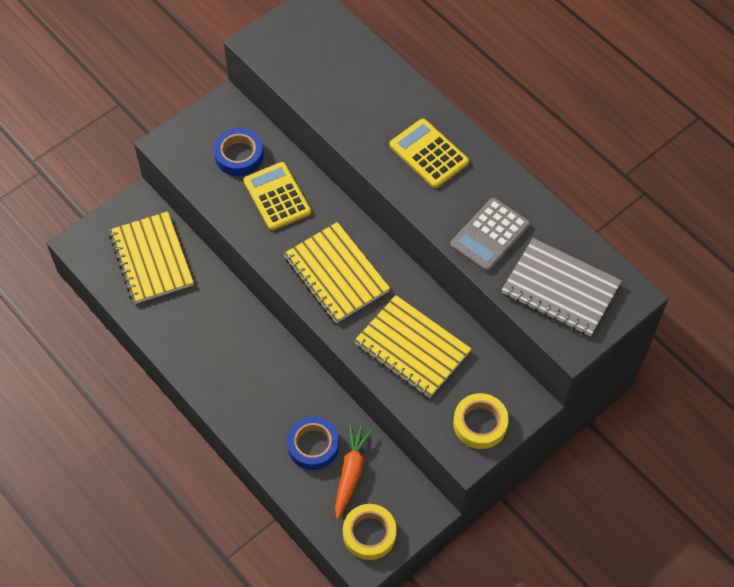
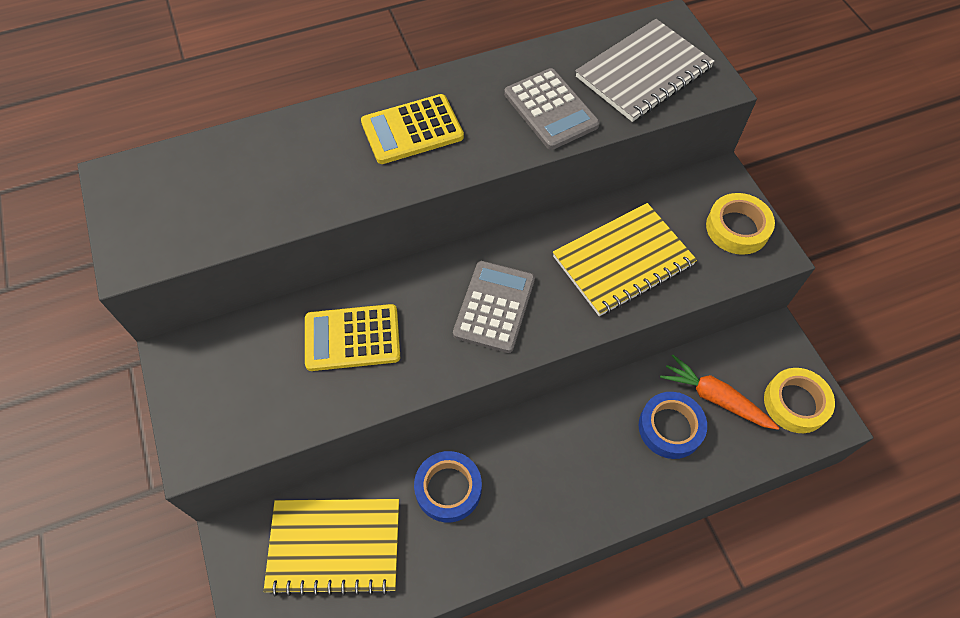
camera: 70 degrees left, 0 degrees up
blue tape [214,128,263,176] -> blue tape moved to [414,451,482,523]
yellow notebook [284,222,390,323] -> grey calculator [453,261,535,353]

